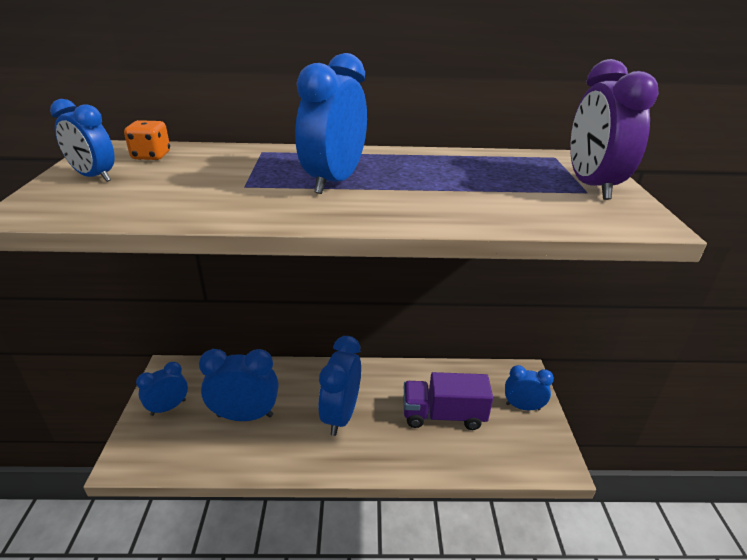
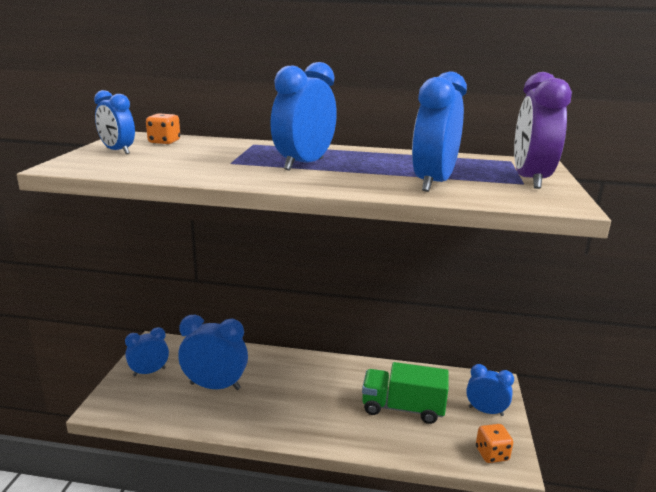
camera: 10 degrees right, 10 degrees down
blue clock [318,336,361,436] -> blue clock moved to [412,72,467,192]
purple truck [403,372,493,430] -> green truck [362,362,449,424]
none -> orange dice [476,424,513,463]

